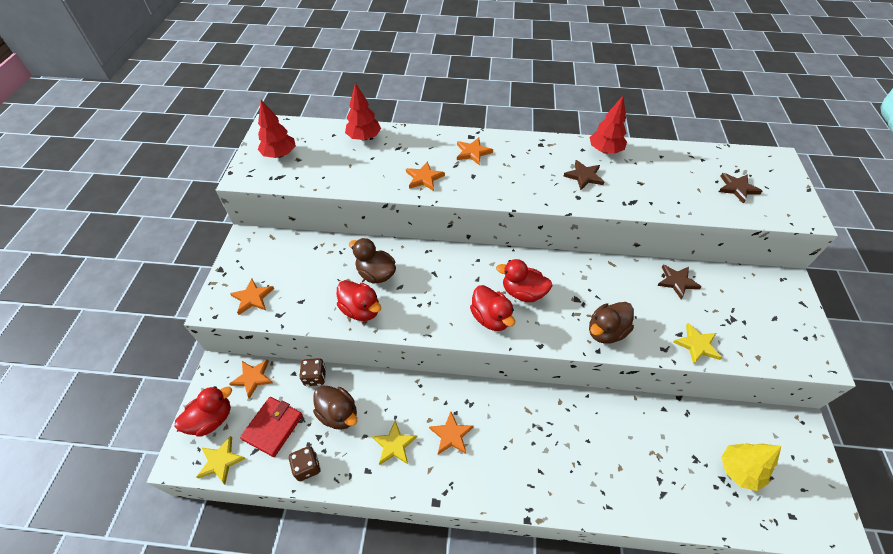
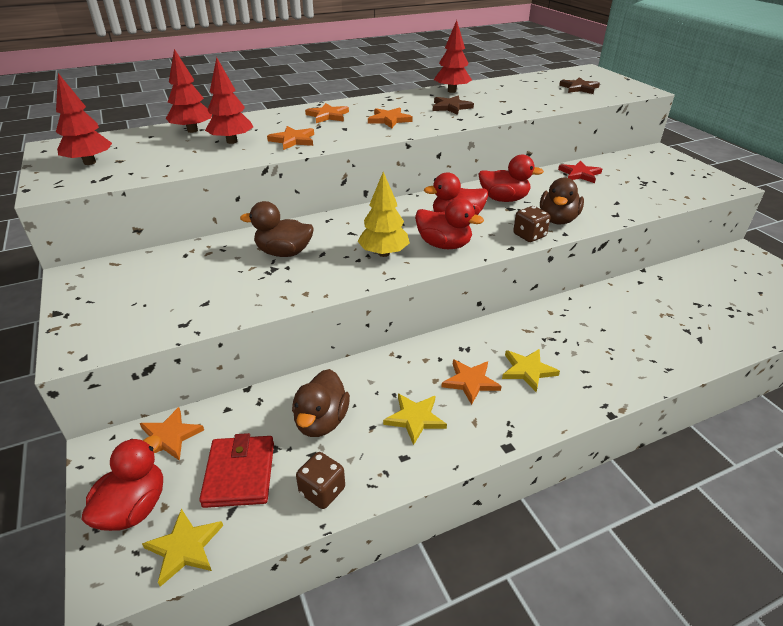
camera: 30 degrees left, 15 degrees down
orange star [230,278,274,315] -> orange star moved to [368,107,413,128]
brown dice [299,358,326,386] -> brown dice moved to [513,206,551,242]
brown duck [313,385,357,430] -> brown duck turned 90 degrees clockwise [292,369,350,437]
red duck [337,280,381,321] -> red duck moved to [479,154,544,202]
brown star [657,265,702,299] -> red star [558,161,602,183]
yellow star [673,323,722,365] -> yellow star moved to [502,349,560,392]
yellow tree [722,443,781,491] -> yellow tree moved to [358,172,410,257]
none -> red tree [205,57,253,144]

